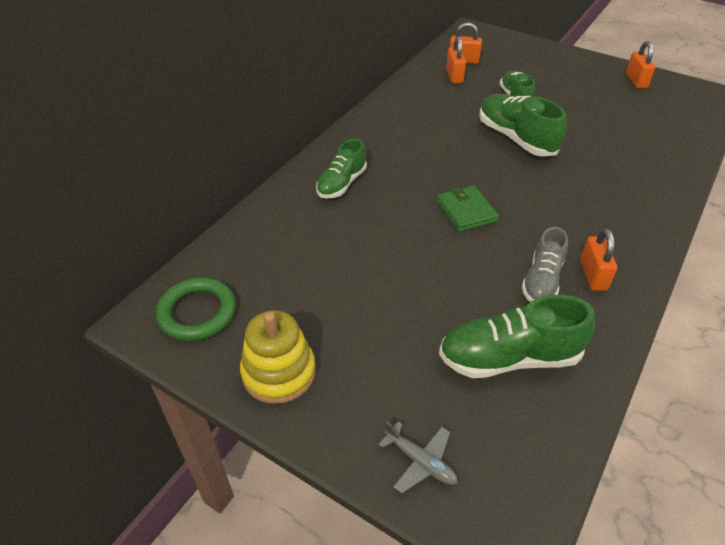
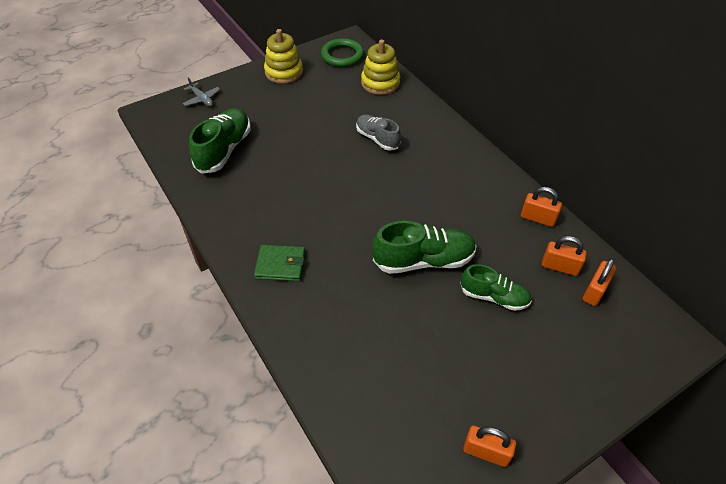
camera: 115 degrees right, 5 degrees up
green shoe [316,139,367,199] -> none
grey plane [379,421,458,493] -> grey plane turned 105 degrees counterclockwise [183,78,220,107]
green wallet [437,186,499,232] -> green wallet moved to [254,245,305,282]
grey shoe [521,227,568,302] -> grey shoe moved to [356,115,401,151]
orange padlock [580,228,617,291] -> orange padlock moved to [521,187,562,227]
none -> yellow stacking toy [361,39,400,95]

